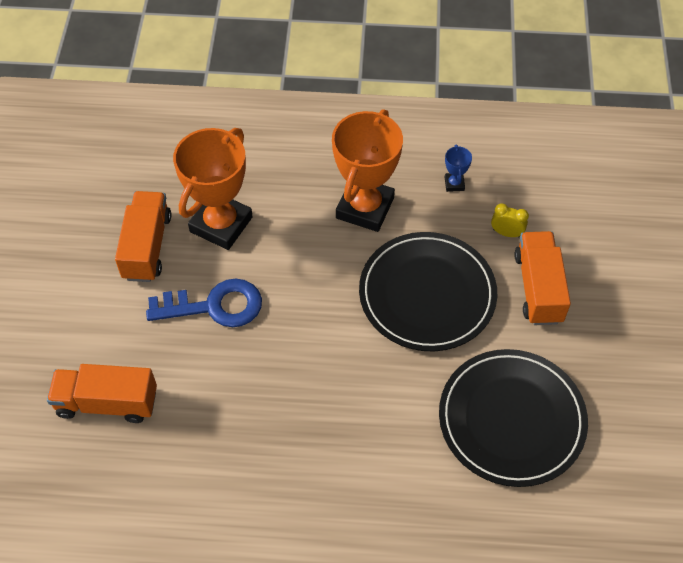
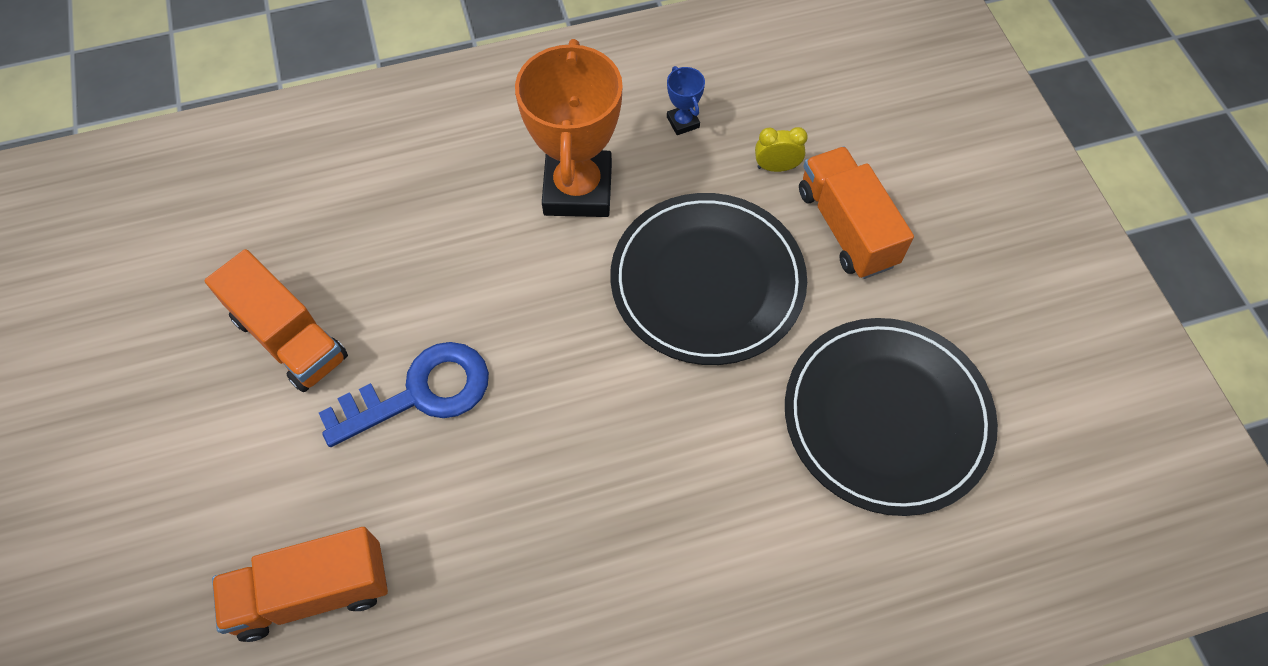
camera: 20 degrees left, 5 degrees up
orange truck [115,191,171,282] -> orange truck turned 150 degrees clockwise [204,249,348,392]
orange trophy [173,128,253,250] -> none

